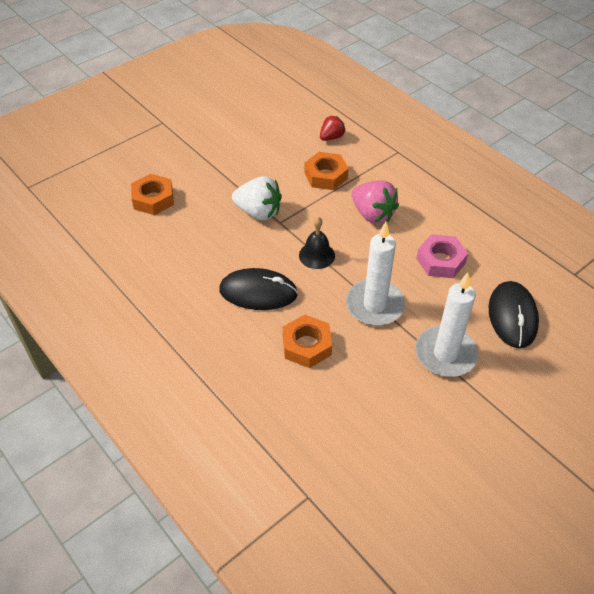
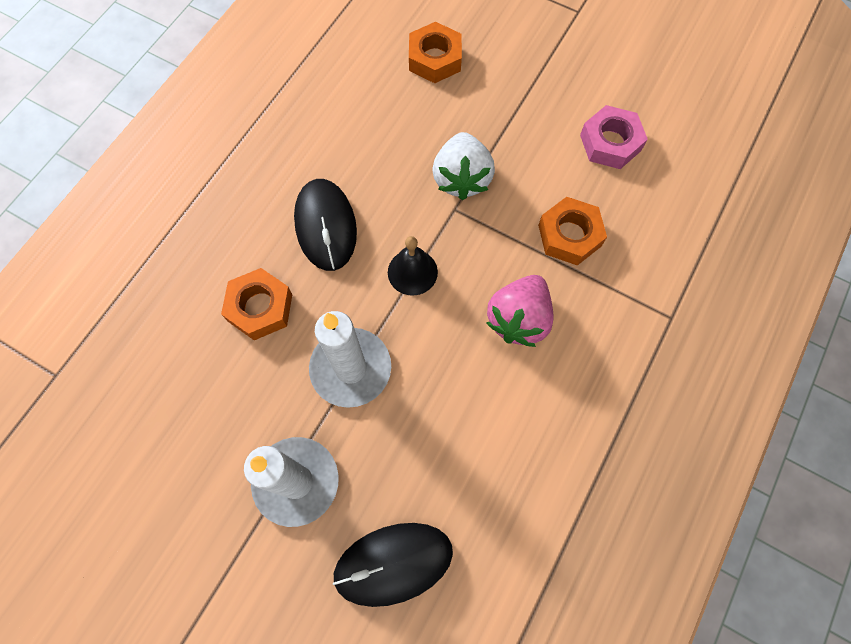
camera: 70 degrees right, 20 degrees up
red strawberry [320,116,346,141] -> none
pink nut [416,234,468,278] -> pink nut moved to [580,105,648,169]

